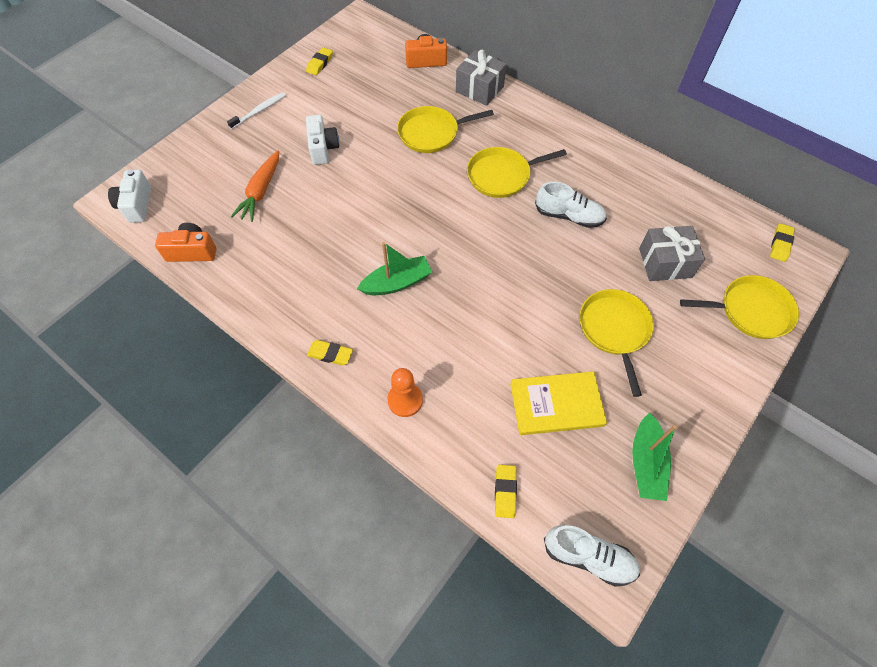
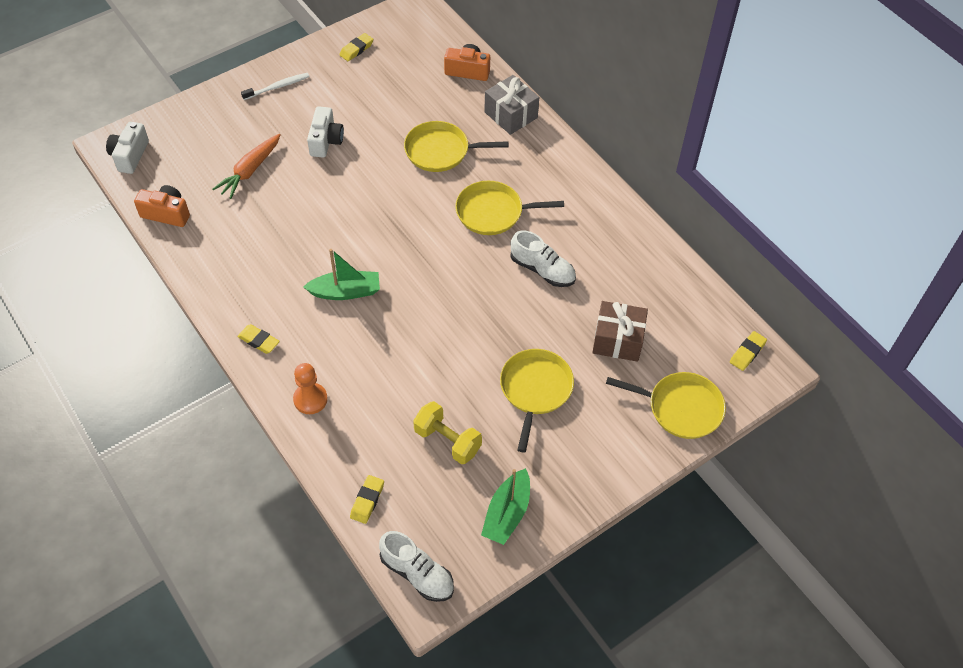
camera: 15 degrees right, 5 degrees down
yellow book [510,371,607,435] -> yellow dumbbell [413,401,482,464]
grey gift [639,226,705,281] -> brown gift [592,301,648,362]

